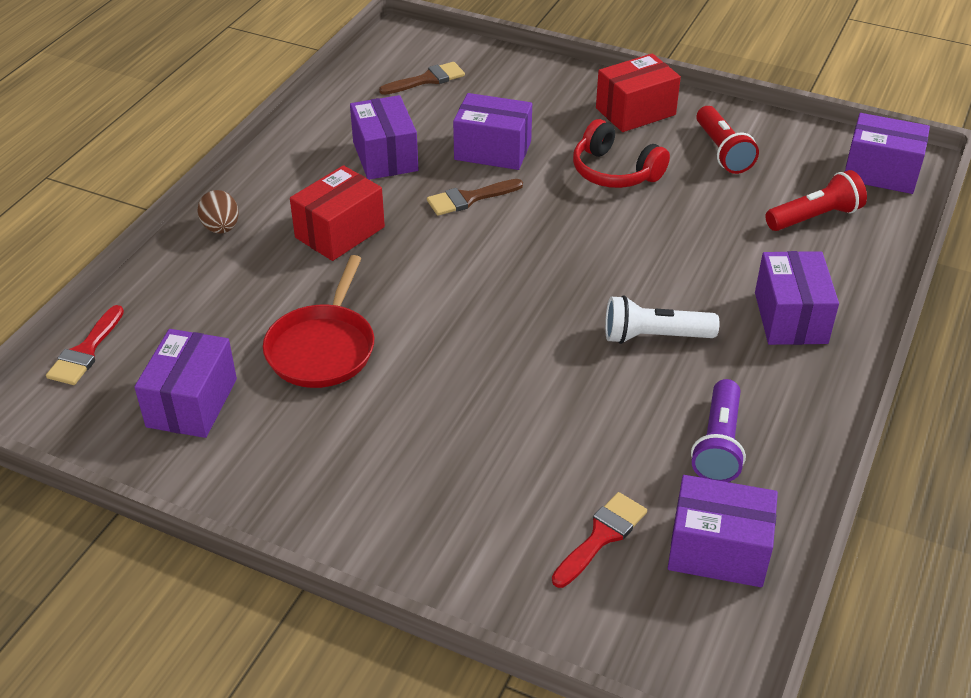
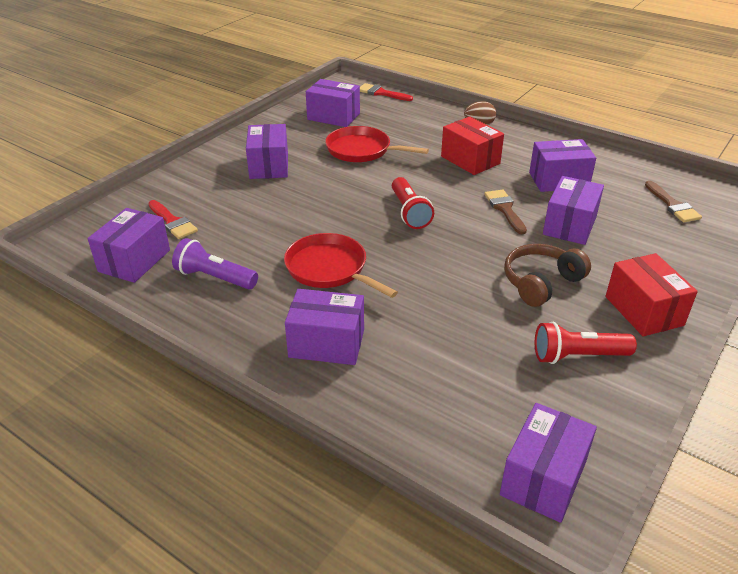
camera: 100 degrees right, 5 degrees down
red headphones [573,119,670,188] -> brown headphones [504,244,591,307]
white flashlight [605,295,719,344] -> red pan [284,233,398,298]
red flashlight [765,170,867,231] -> red flashlight moved to [392,177,434,229]
none -> purple box [246,124,288,179]

